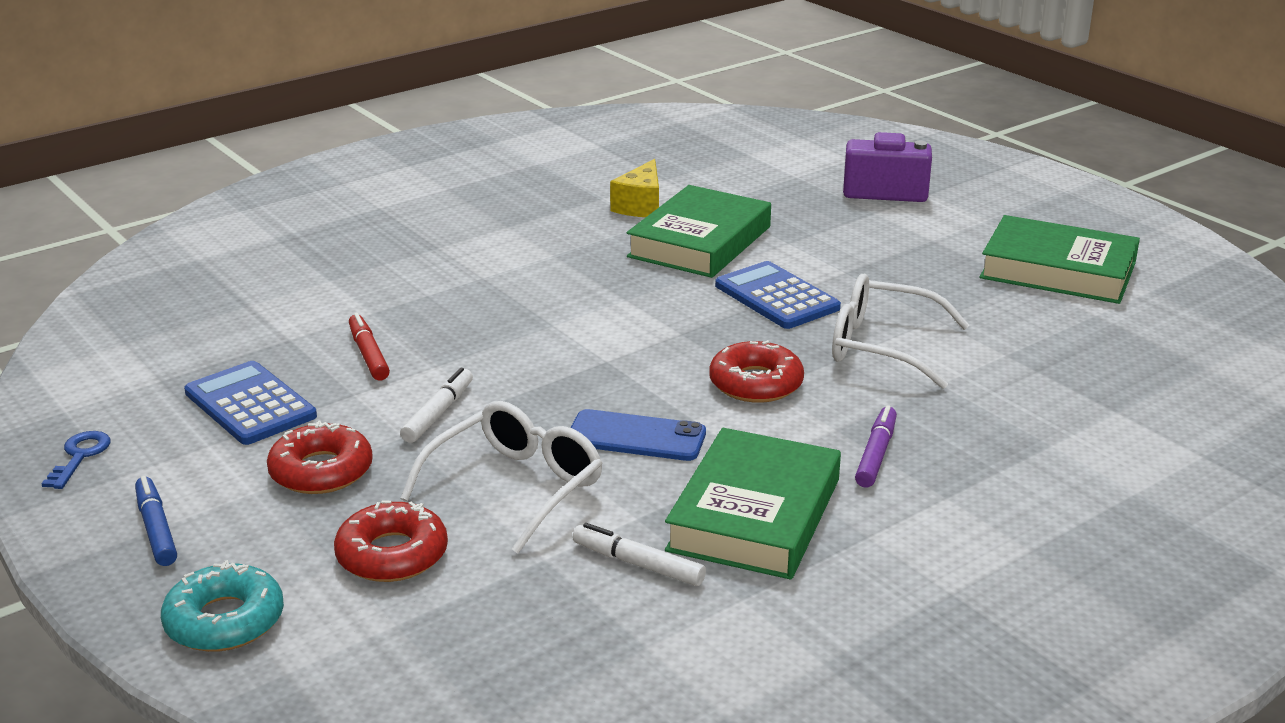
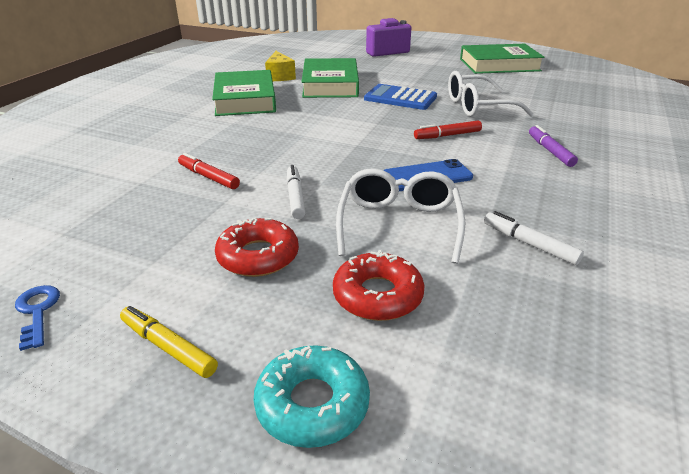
camera: 30 degrees left, 5 degrees up
blue marker [135,476,177,566] -> yellow marker [120,306,218,378]
blue calculator [184,361,317,445] -> none
white marker [573,523,706,586] -> white marker turned 45 degrees clockwise [484,211,584,265]
green book [665,428,841,579] -> green book moved to [212,70,276,116]
red donut [709,340,804,403] -> red marker [414,121,482,139]

